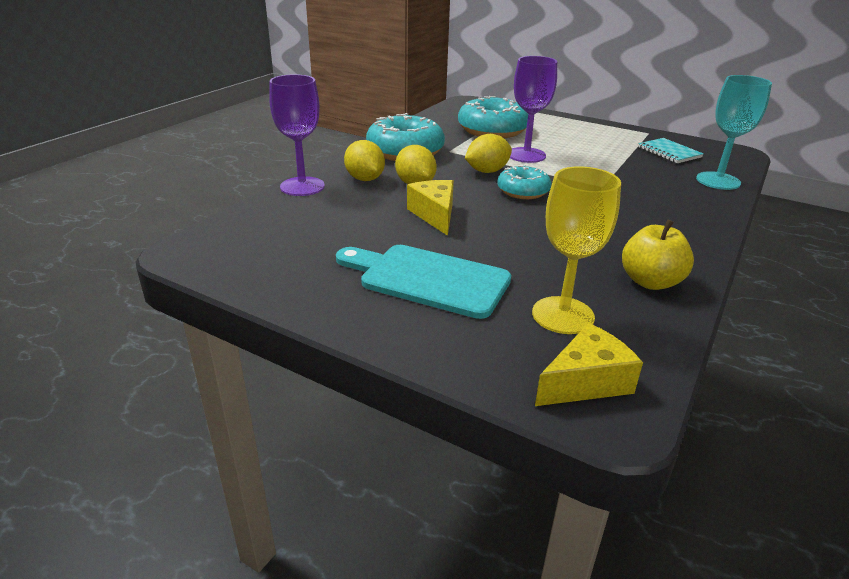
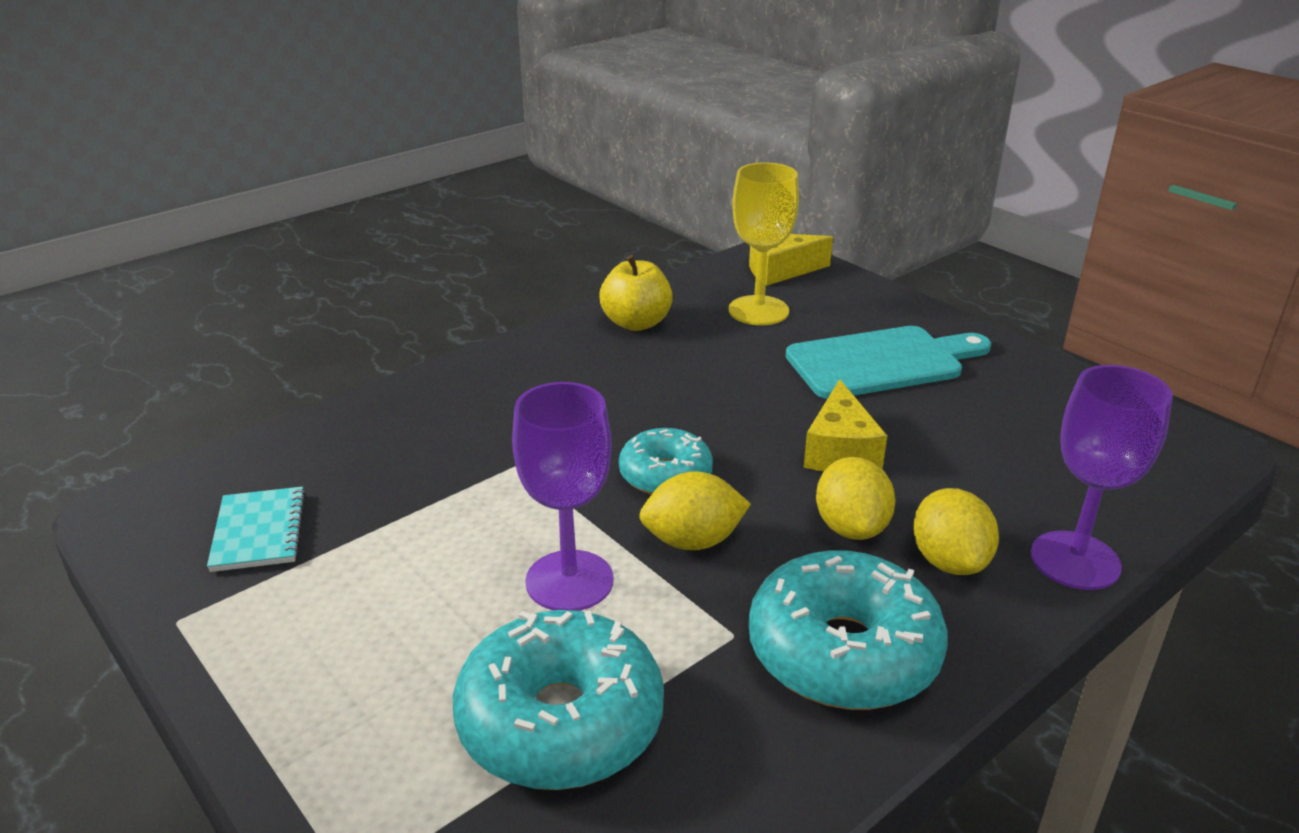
camera: 160 degrees left, 0 degrees up
turquoise cutting board [336,245,511,319] -> turquoise cutting board turned 60 degrees counterclockwise [786,326,991,399]
turquoise goblet [696,75,772,190] -> none

